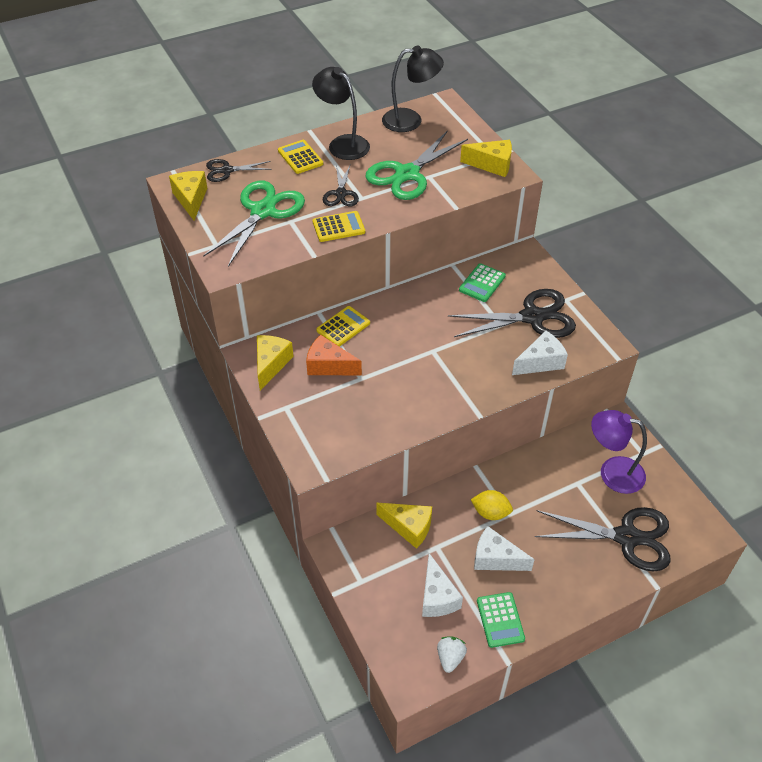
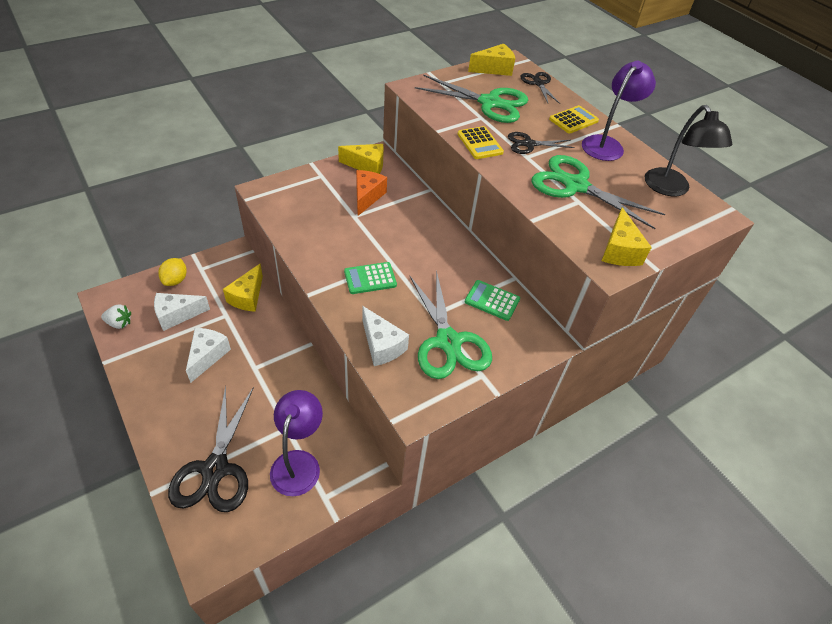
camera: 80 degrees right, 0 degrees up
black lamp [312,67,370,160] -> purple lamp [582,61,656,161]
yellow calculator [316,306,370,347] -> none
black scissors [448,289,576,338] -> green scissors [410,270,492,379]
yellow lemon [471,490,513,520] -> yellow lemon moved to [158,258,187,286]
green calculator [477,592,525,648] -> green calculator moved to [344,262,397,294]

